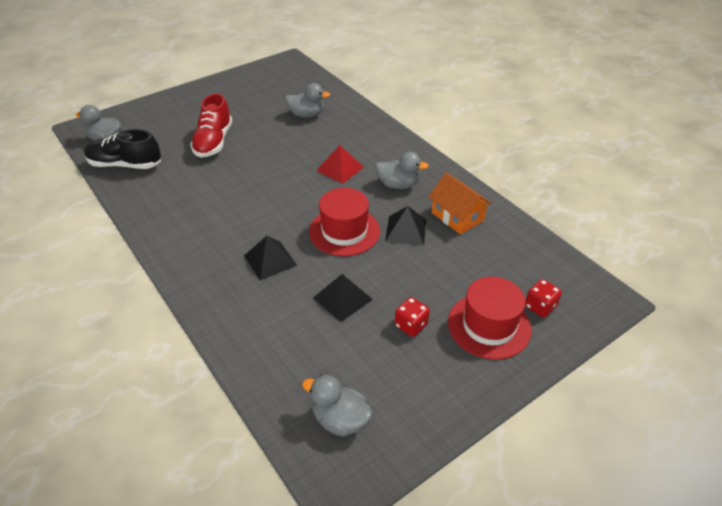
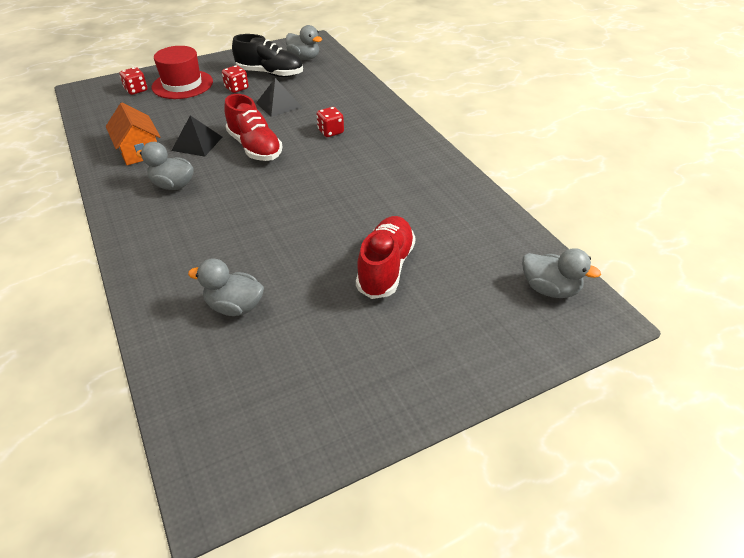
camera: 170 degrees left, 0 degrees up
black shoe [84,129,161,169] -> black shoe moved to [232,34,303,77]
black pyramid [244,236,297,281] -> red dice [317,107,344,137]
red hat [309,188,380,256] -> red shoe [224,94,283,161]
red pyramid [316,145,364,184] -> none

